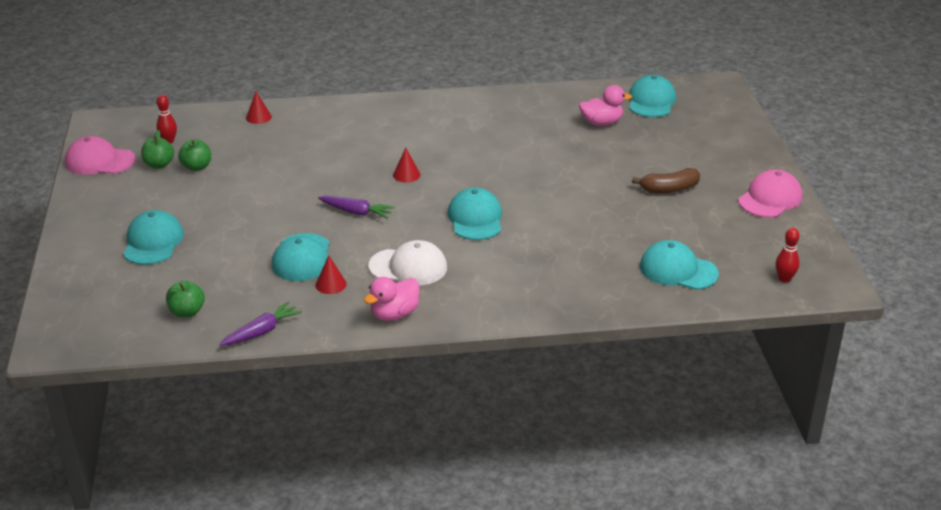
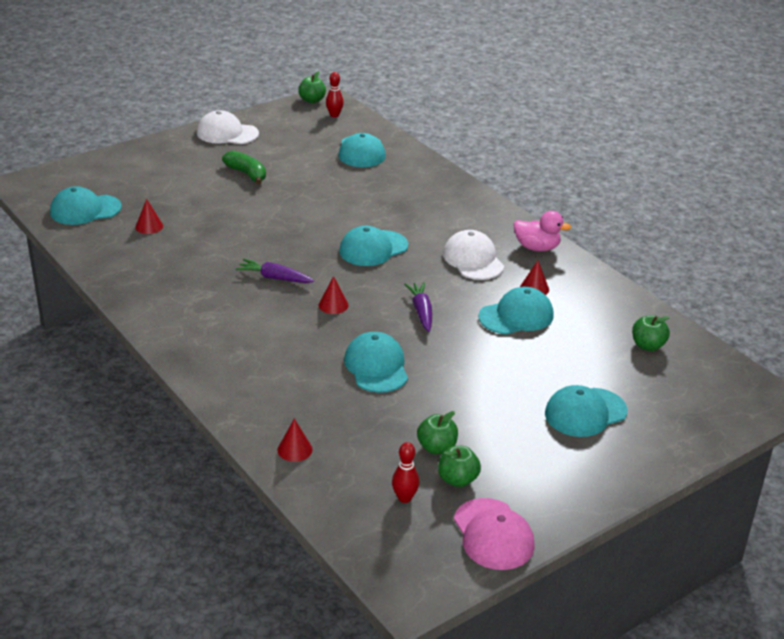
camera: 120 degrees left, 0 degrees up
purple carrot [219,301,302,346] -> purple carrot moved to [236,259,314,283]
pink duck [579,85,632,126] -> red cone [135,199,163,234]
brown banana [632,168,700,193] -> green banana [222,151,266,184]
pink cap [738,169,803,217] -> white cap [197,110,259,144]
none -> green apple [298,71,326,103]
none -> turquoise cap [344,332,408,393]

